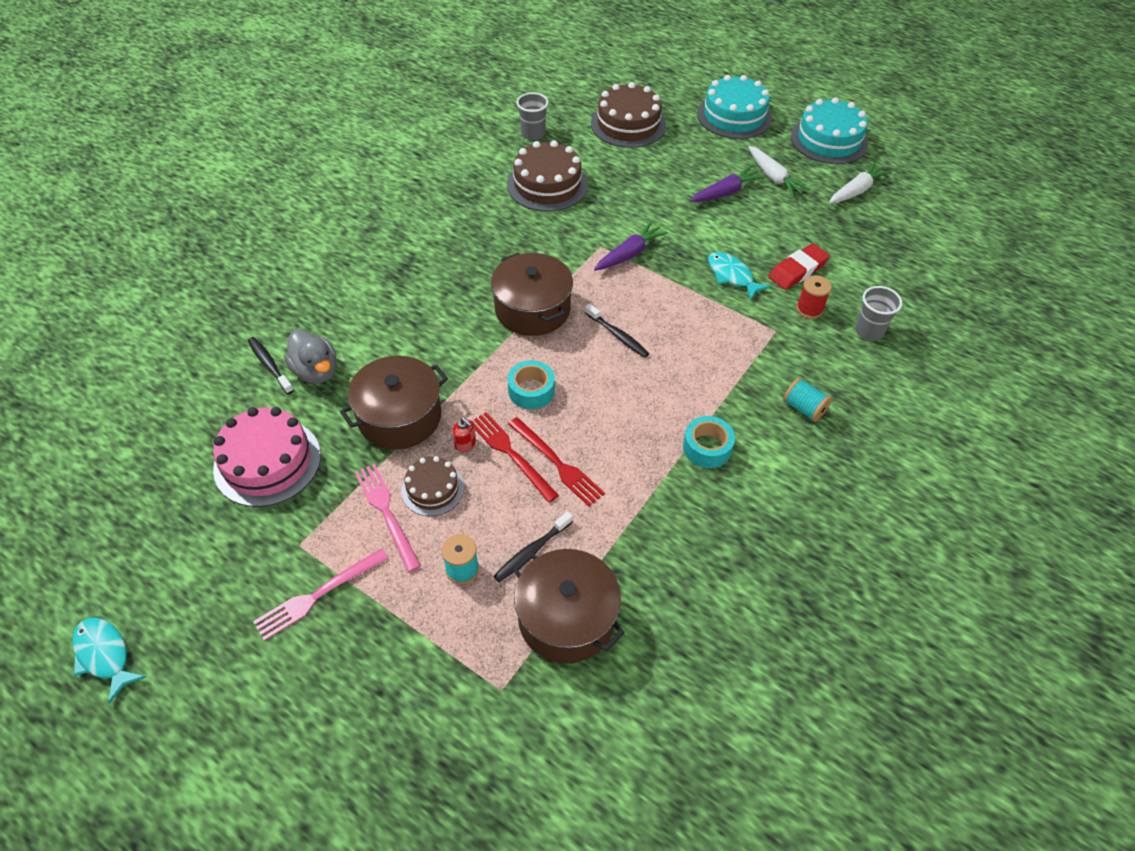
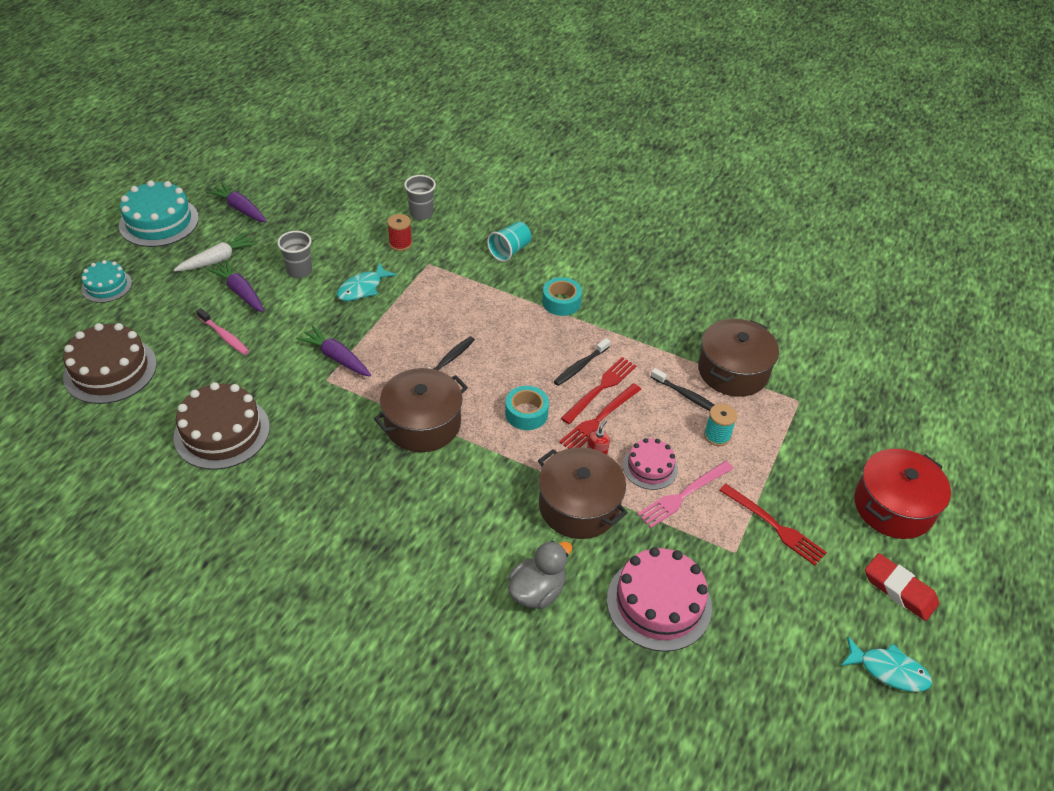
camera: 100 degrees left, 5 degrees down
turquoise fish [72,618,146,704] -> turquoise fish turned 105 degrees counterclockwise [841,636,932,692]
black toothbrush [248,337,294,394] -> black toothbrush moved to [554,338,610,386]
pink fork [253,548,389,641] -> red fork [719,484,827,566]
brown cake [401,456,464,516] -> pink cake [623,438,678,490]
grey cup [517,92,549,140] -> grey cup moved to [277,231,312,278]
turquoise cake [697,75,772,139] -> turquoise cake [81,260,132,303], size x0.59
red eraser [768,243,830,290] -> red eraser moved to [865,553,939,621]
turquoise spool [783,377,832,422] -> turquoise cup [487,222,532,262]
white carrot [829,162,892,203] -> purple carrot [207,183,267,222]
none -> pink toothbrush [196,308,249,355]
none -> red pot [854,449,951,539]

